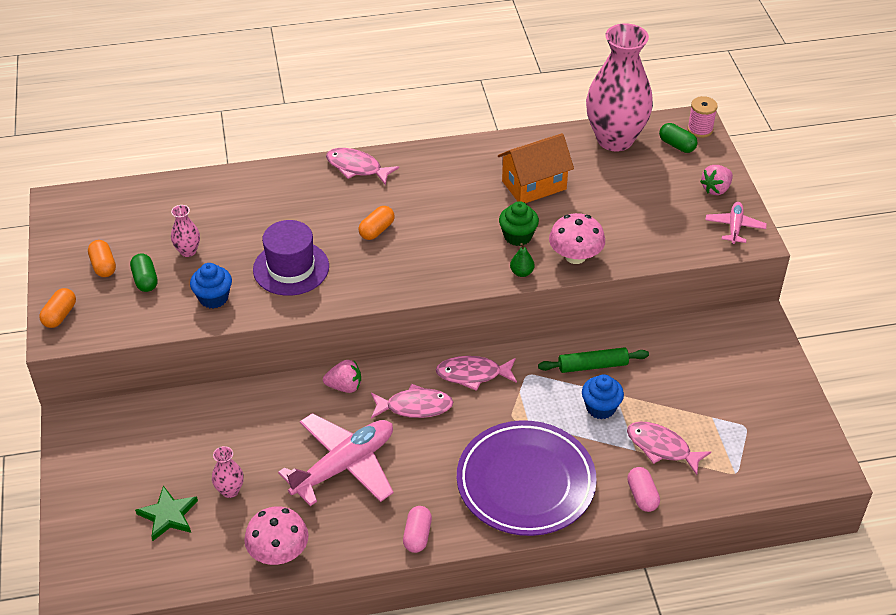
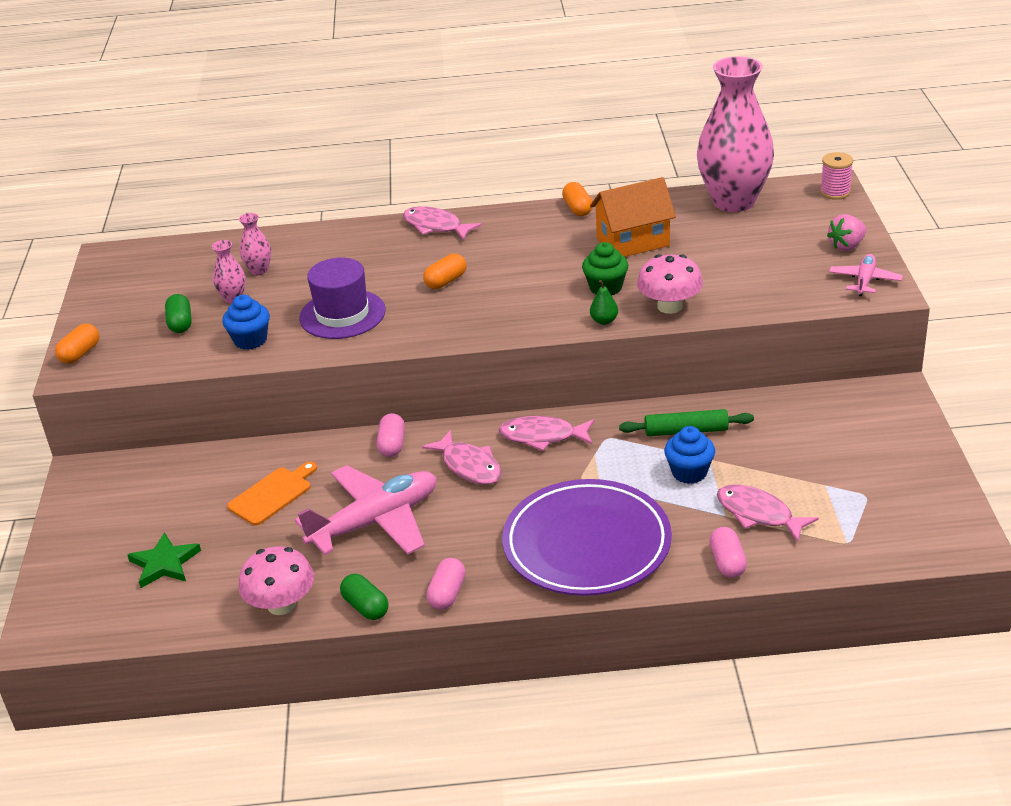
camera: 10 degrees right, 10 degrees down
orange capsule [88,240,116,277] -> orange capsule moved to [562,182,593,216]
pink vase [212,446,244,498] -> pink vase moved to [239,213,271,275]
pink strawberry [323,360,361,393] -> pink capsule [377,413,405,457]
pink fish [371,384,453,419] -> pink fish turned 45 degrees clockwise [422,430,502,485]
green capsule [659,123,698,153] -> green capsule moved to [340,574,389,620]
none -> orange cutting board [227,462,317,526]

